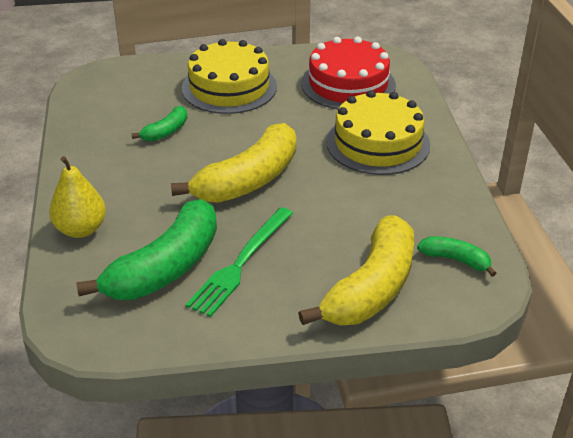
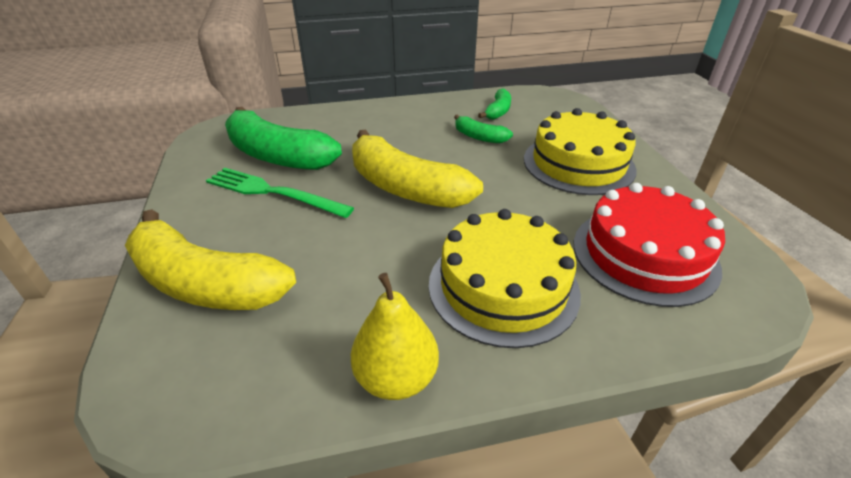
camera: 85 degrees right, 0 degrees up
yellow pear [49,156,106,238] -> yellow pear moved to [351,273,439,400]
green banana [417,236,496,277] -> green banana moved to [478,89,511,120]

